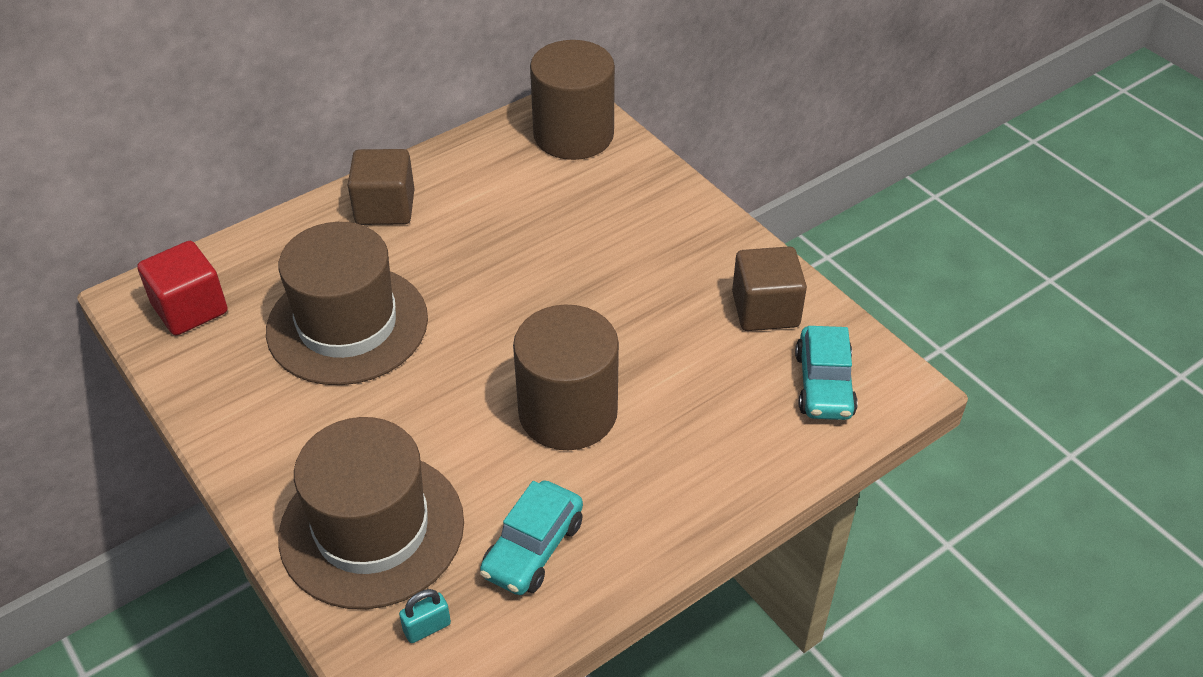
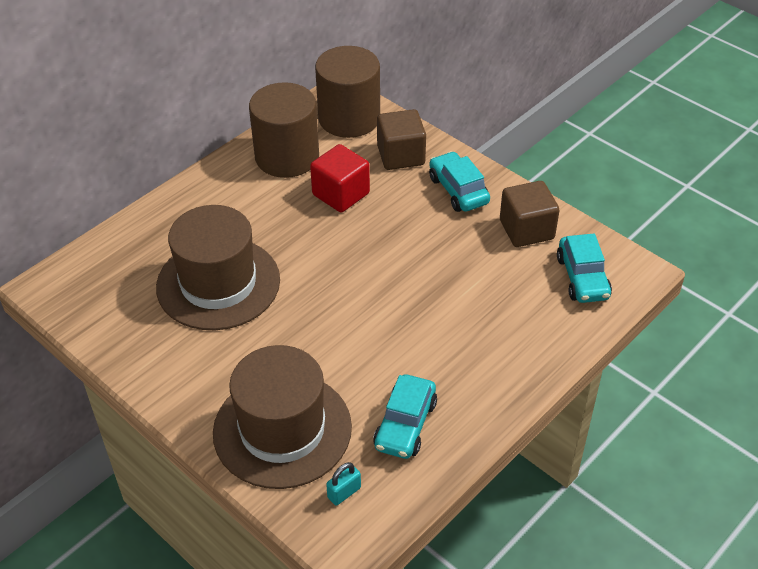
camera: 10 degrees left, 0 degrees up
red cube [137,241,227,336] -> red cube moved to [310,144,370,212]
brown cube [348,149,414,225] -> brown cube moved to [377,109,426,170]
brown cylinder [513,304,619,450] -> brown cylinder moved to [249,82,319,178]
none -> turquoise car [429,151,490,212]

